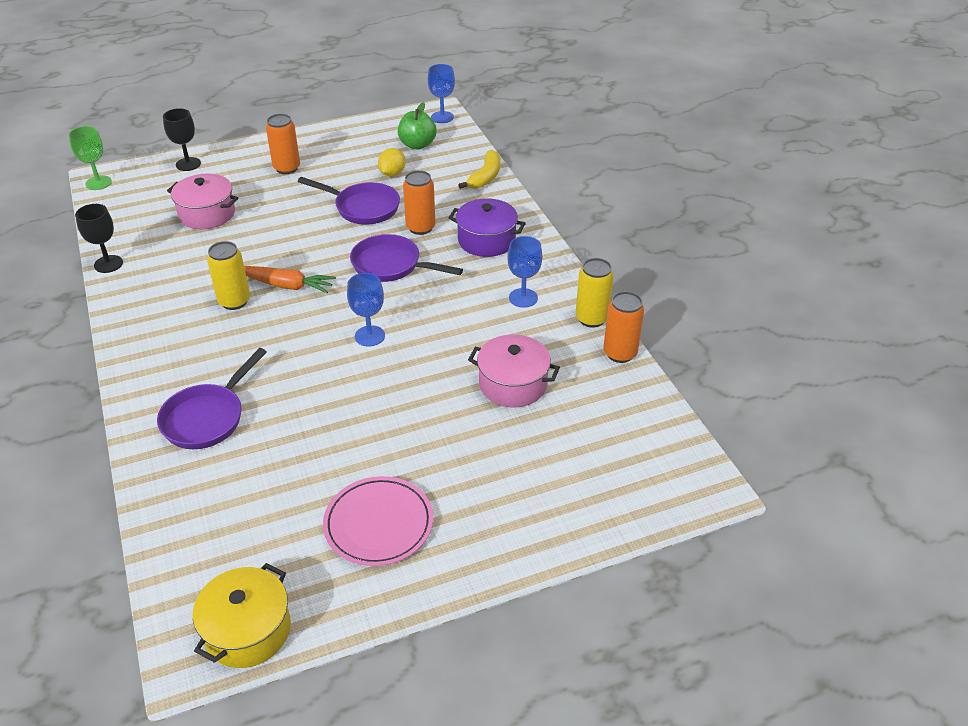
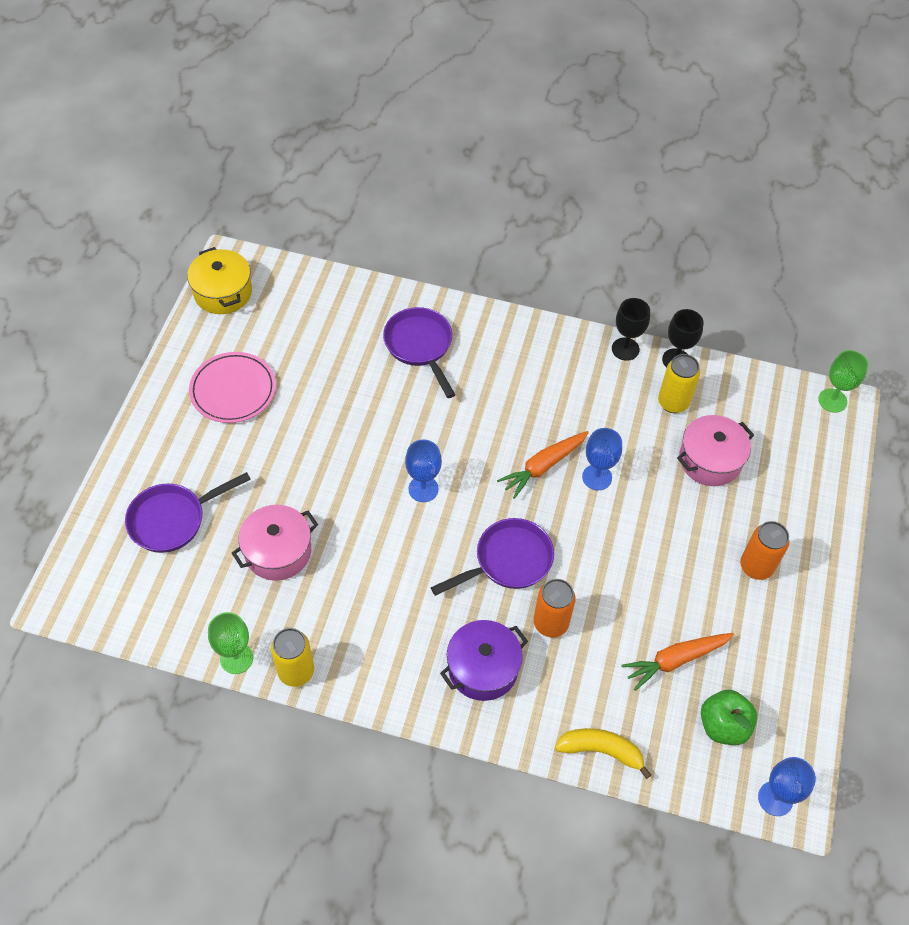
camera: 125 degrees right, 15 degrees up
black goblet [163,108,201,171] -> black goblet moved to [612,298,650,361]
yellow can [207,241,250,310] -> yellow can moved to [658,354,700,413]
purple pan [298,177,400,225] -> purple pan moved to [125,472,251,553]
yellow lemon [378,148,405,176] -> orange carrot [621,633,734,691]
yellow banana [458,150,500,189] -> yellow banana turned 135 degrees clockwise [555,728,652,779]
blue goblet [507,236,542,308] -> blue goblet moved to [582,428,622,490]
orange can [603,291,644,363] -> green goblet [208,612,253,674]

